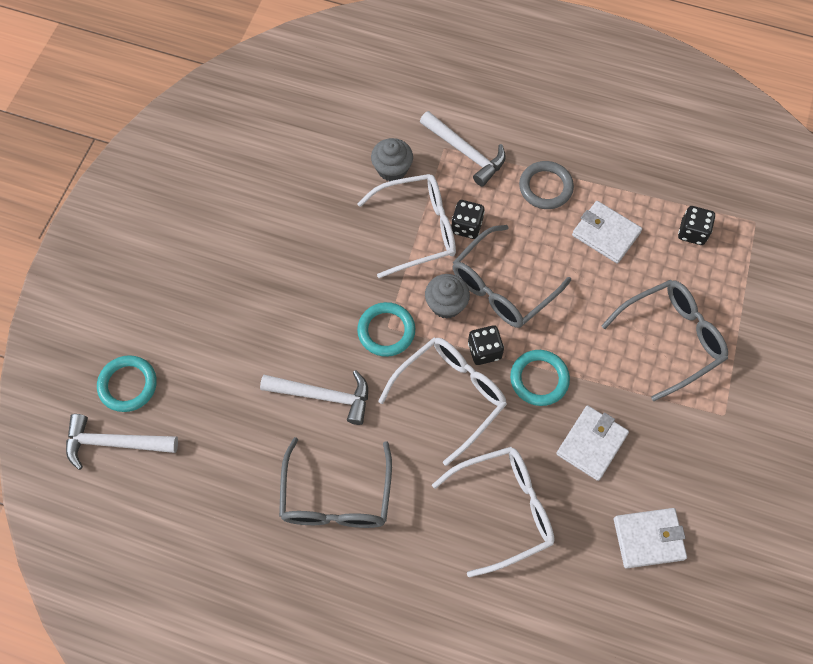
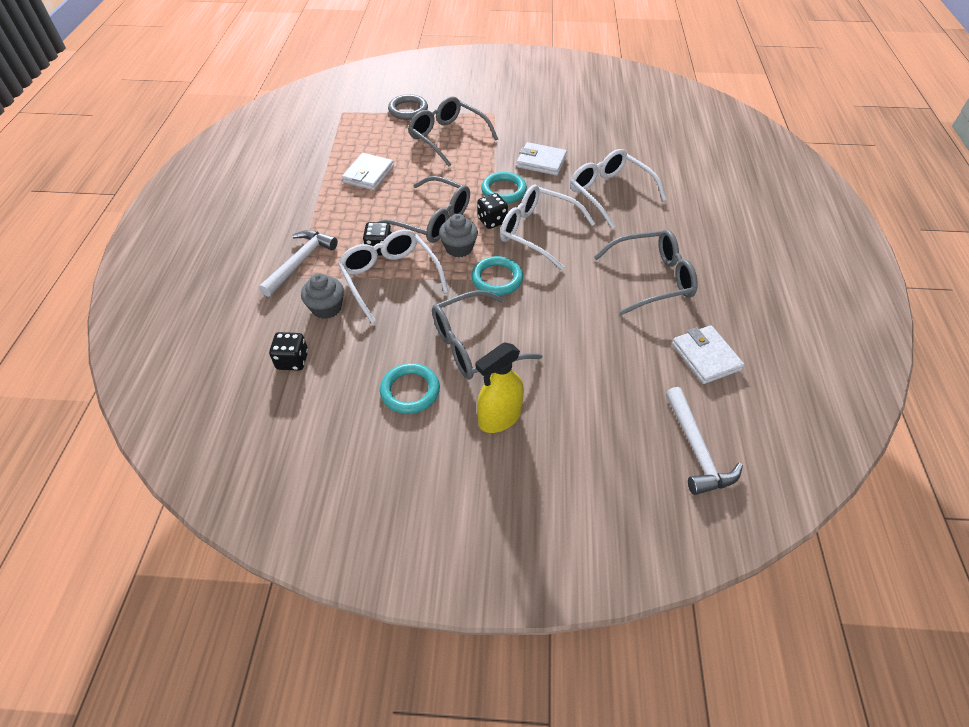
camera: 105 degrees left, 15 degrees down
turquoise ring [97,355,157,412] -> turquoise ring moved to [380,363,440,414]
white hammer [260,370,368,425] -> none
grey ring [519,161,574,209] -> grey ring moved to [388,94,428,120]
white wallet [614,508,687,568] -> white wallet moved to [672,325,744,384]
black dice [678,206,715,245] -> black dice moved to [269,332,308,371]
none -> grey glasses [432,290,543,380]
none -> yellow spray bottle [476,342,524,433]

